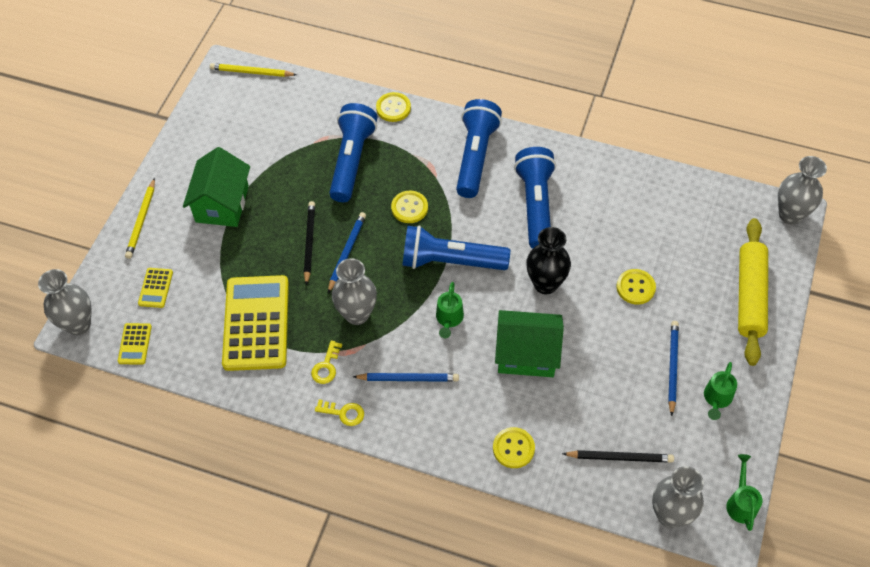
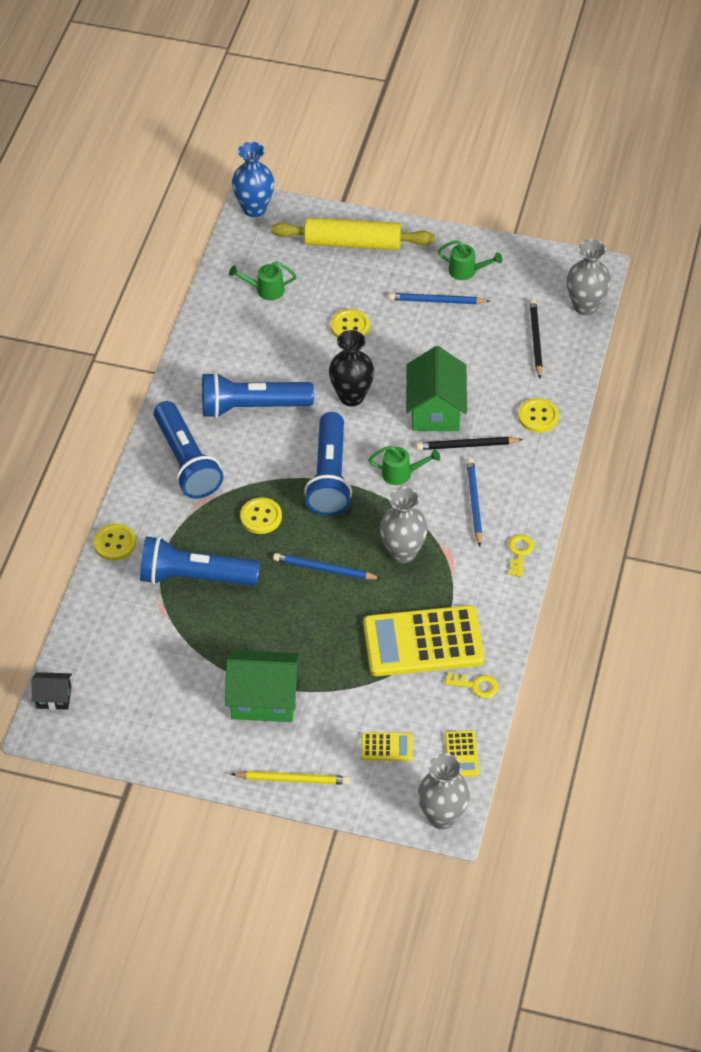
camera: 95 degrees left, 5 degrees down
yellow calculator [118,323,152,365] -> yellow calculator turned 90 degrees clockwise [445,730,479,777]
yellow pencil [210,63,297,77] -> black house [32,672,72,710]
black pencil [304,201,315,286] -> black pencil moved to [417,437,523,450]
yellow key [311,340,342,384] -> yellow key moved to [445,672,498,698]
blue flashlight [456,99,502,198] -> blue flashlight turned 120 degrees counterclockwise [154,401,223,499]
green watering can [726,454,762,531] -> green watering can moved to [229,261,297,300]
grey vase [778,156,827,225] -> blue vase [232,142,274,217]

